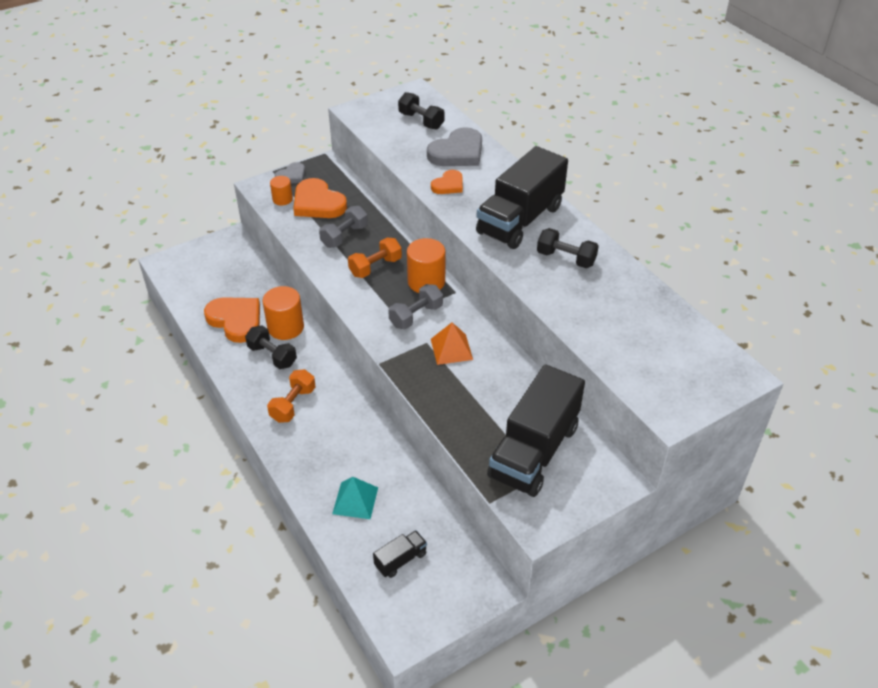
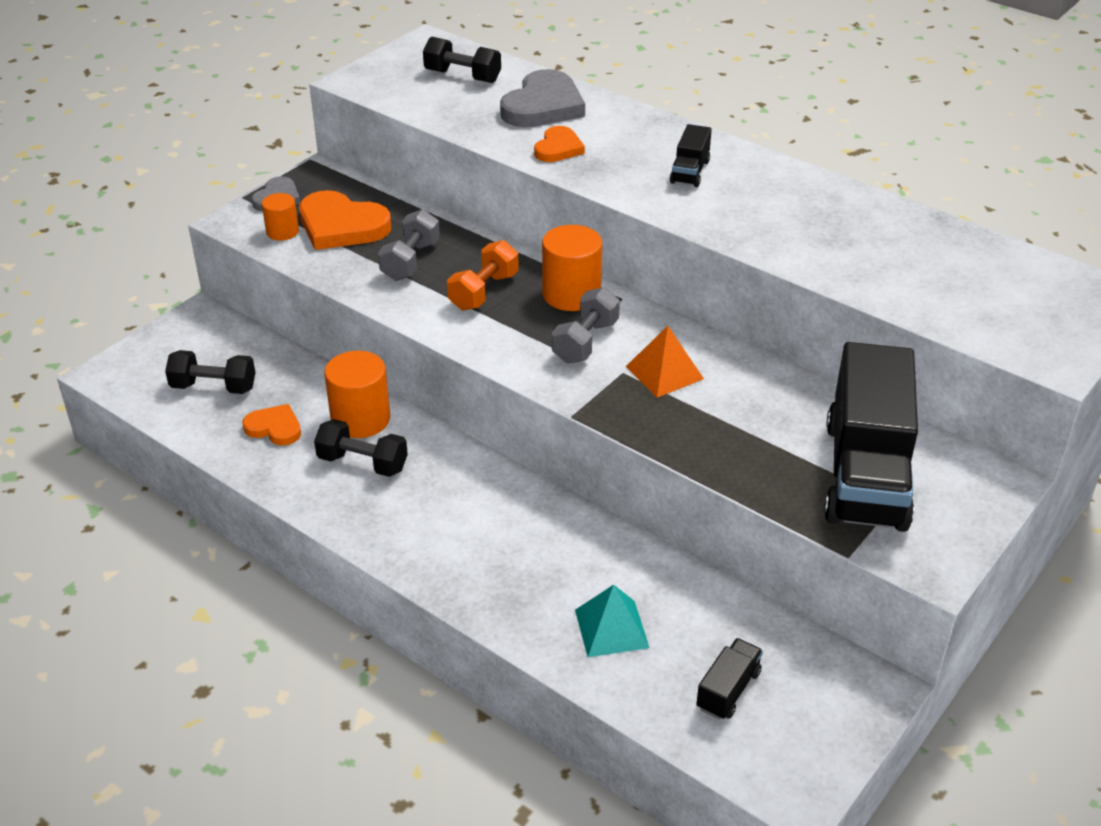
camera: 20 degrees left, 5 degrees down
orange heart [204,297,260,343] -> orange heart [243,404,301,445], size x0.57
orange dumbbell [267,369,316,423] -> none
black truck [476,146,568,249] -> black truck [670,124,712,187], size x0.43
black dumbbell [537,228,599,268] -> black dumbbell moved to [165,350,256,394]

